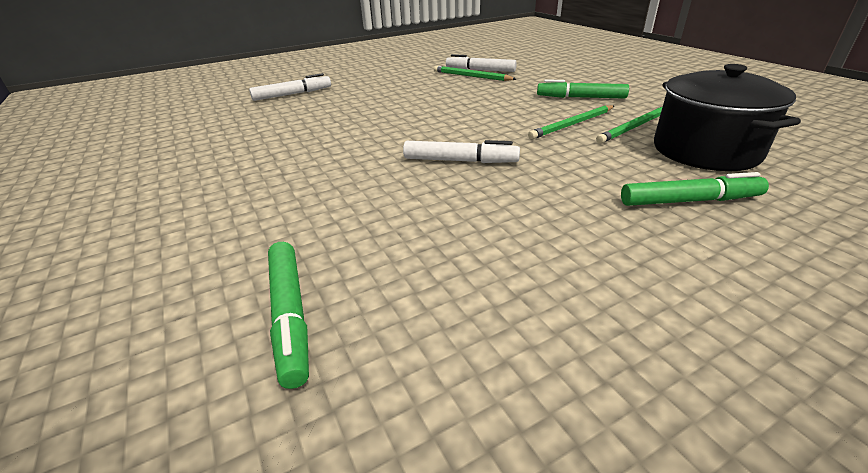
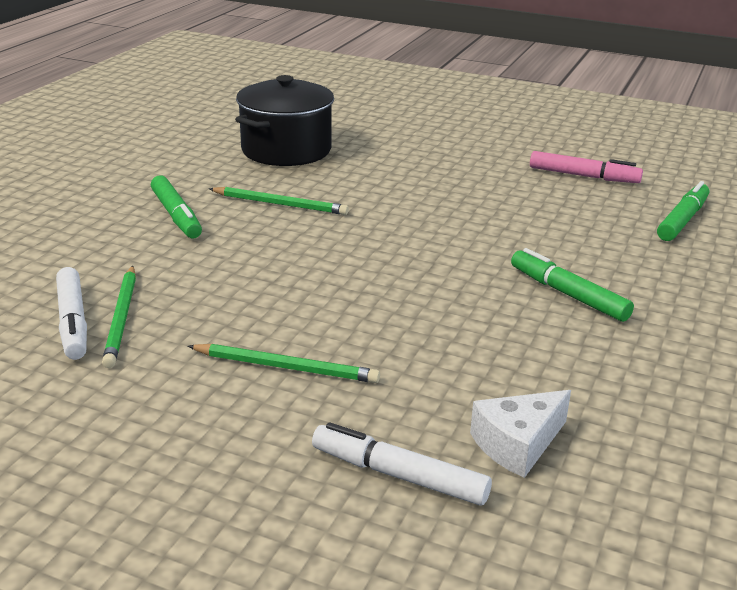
camera: 130 degrees left, 5 degrees down
white marker [403,140,520,163] -> none
green pencil [596,107,662,144] -> green pencil moved to [187,344,380,383]
green marker [621,172,769,206] -> green marker moved to [511,248,634,322]
none -> white cheese [470,390,571,478]
none -> pink marker [530,151,643,183]

